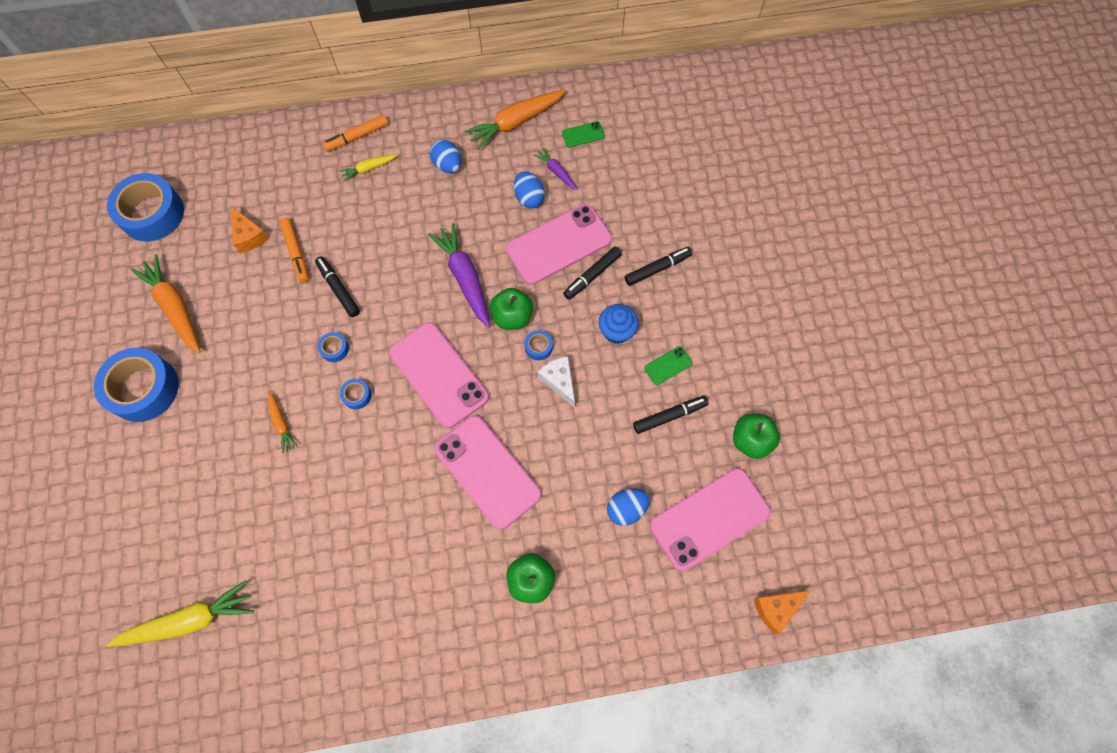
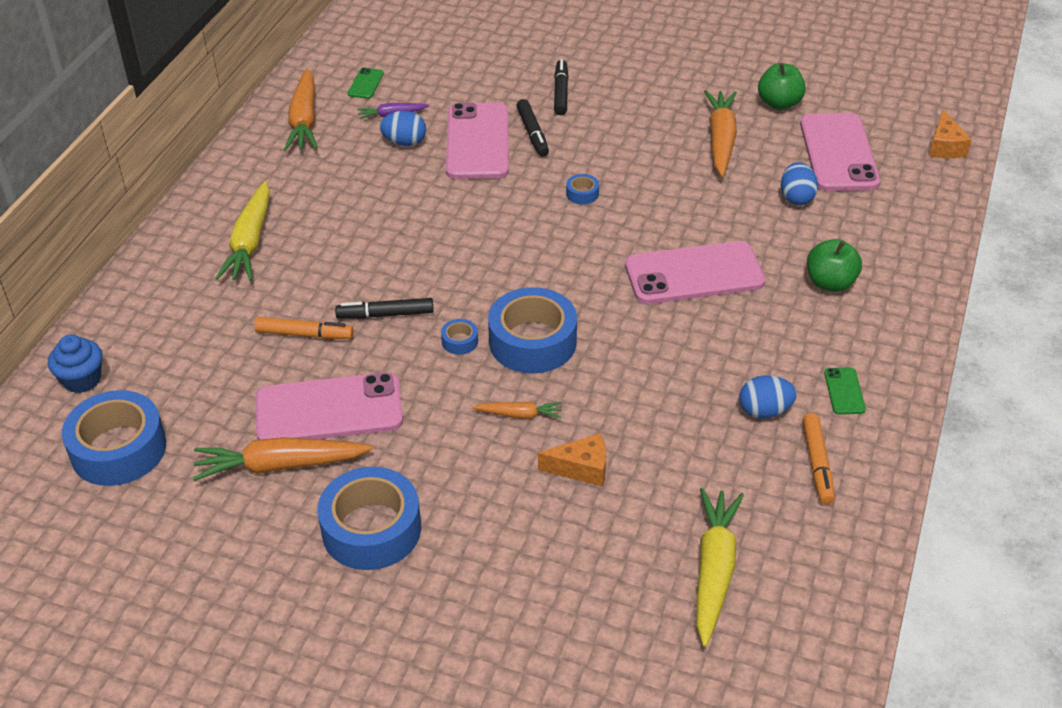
camera: 60 degrees left, 25 degrees down
orange cheese [231,206,269,253] -> orange cheese moved to [538,433,606,487]
orange marker [322,114,388,152] -> orange marker moved to [803,413,835,504]
yellow carrot [339,154,397,181] -> yellow carrot [215,181,270,281], size x1.91
blue tape [340,379,371,410] -> blue tape [488,287,577,373], size x2.39
pink phone [389,322,489,428] -> pink phone moved to [256,372,403,440]
purple carrot [428,223,490,328] -> none
blue egg [430,139,461,173] -> blue egg moved to [739,375,797,419]
green apple [490,288,533,330] -> none
white cheese [538,356,575,408] -> none
blue cupcake [599,304,639,344] -> blue cupcake moved to [48,335,102,393]
black marker [633,396,709,434] -> orange carrot [704,90,737,177]
green phone [644,346,693,385] -> green phone moved to [824,368,866,414]

